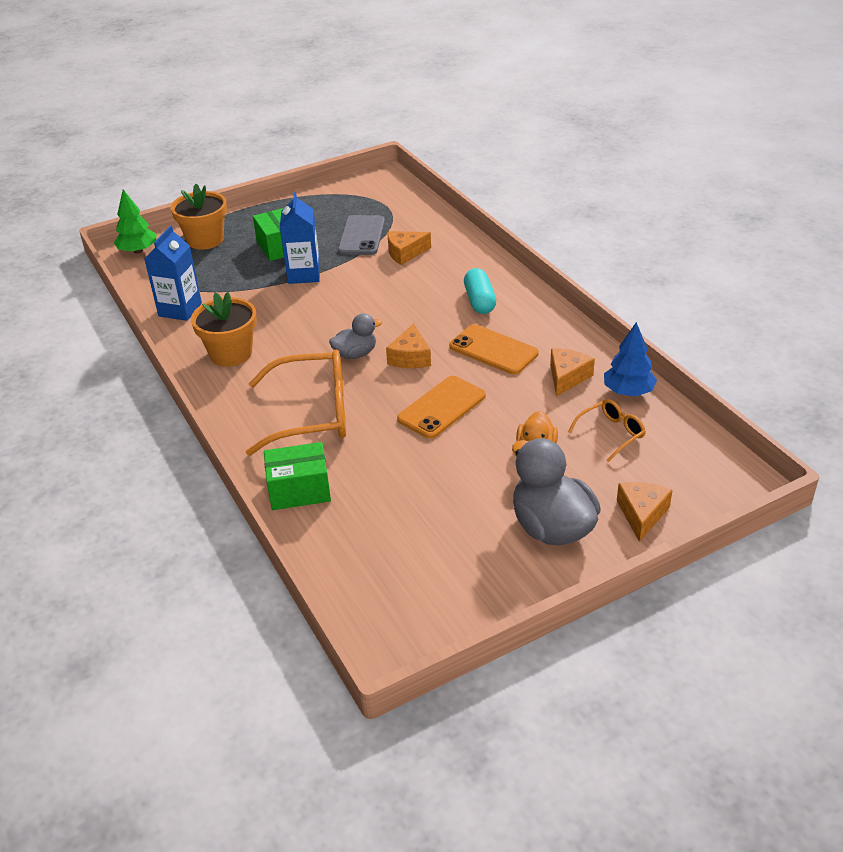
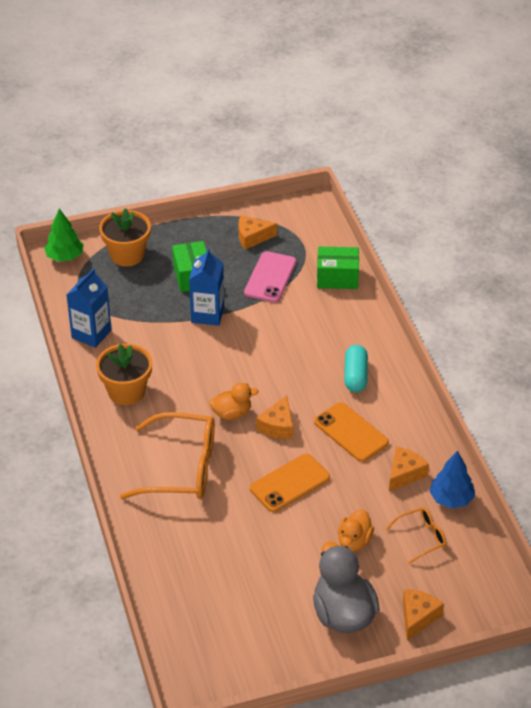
camera: 10 degrees right, 5 degrees up
green box [264,442,331,510] -> green box moved to [317,247,359,289]
grey duck [329,313,382,359] -> orange duck [209,383,258,420]
grey phone [338,215,385,255] -> pink phone [244,251,296,303]
orange cheese [388,231,431,265] -> orange cheese moved to [239,216,277,250]

